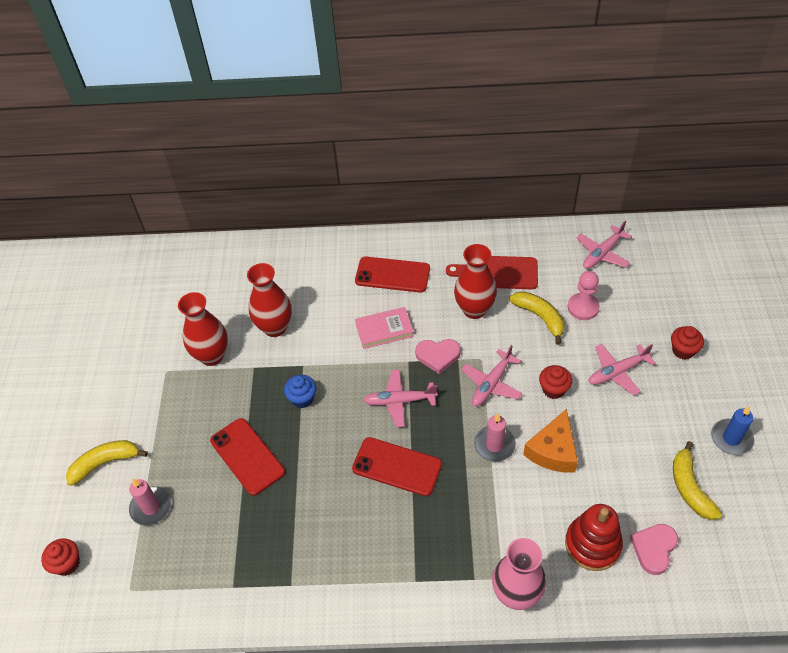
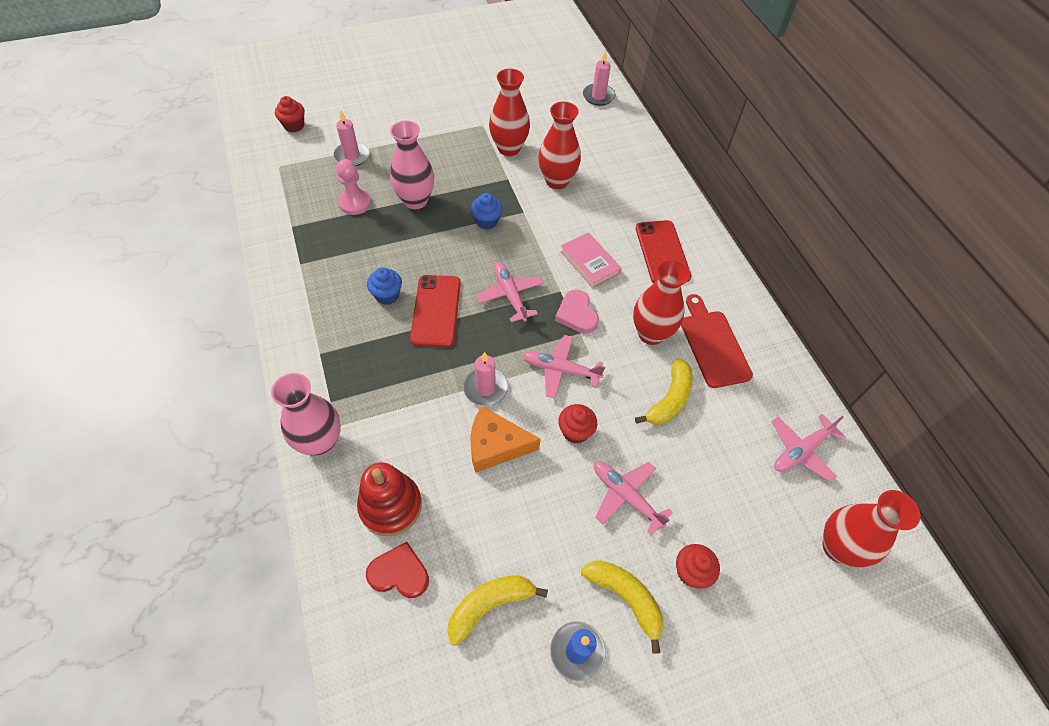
camera: 65 degrees right, 5 degrees up
yellow banana [66,440,148,486] -> yellow banana moved to [581,560,663,654]
red phone [210,418,285,496] -> pink vase [390,121,434,209]
pink pawn [568,271,600,320] -> pink pawn moved to [336,159,371,215]
pink plane [576,221,632,269] -> pink plane turned 60 degrees counterclockwise [771,414,845,482]
pink heart [630,524,678,575] -> red heart [366,542,429,598]
none -> blue cupcake [367,267,402,305]
none -> pink candle [583,50,615,106]
none -> red vase [823,490,920,567]

